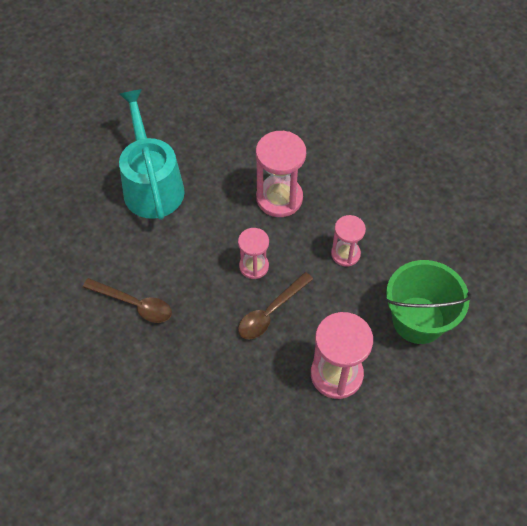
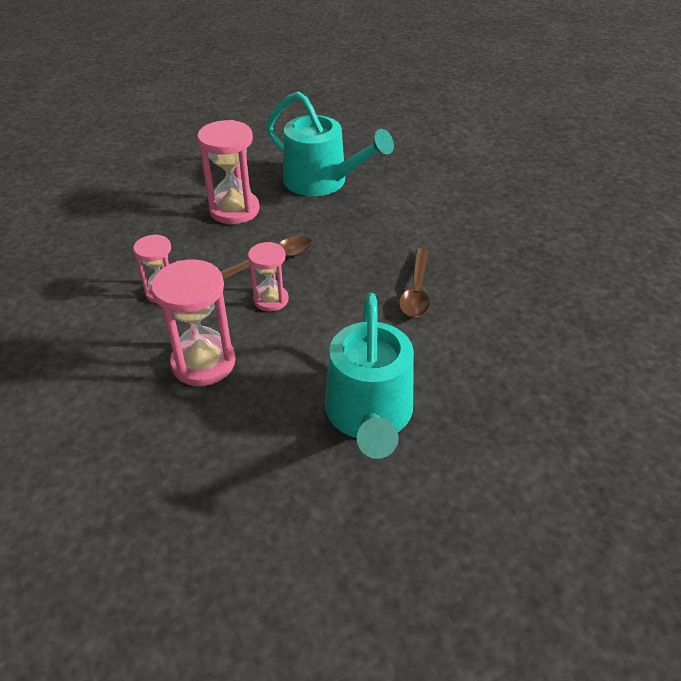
camera: 165 degrees left, 15 degrees down
brown spoon [83,278,172,323] -> brown spoon turned 120 degrees counterclockwise [399,248,430,318]
green bucket [385,260,472,344] -> none
none -> turquoise watering can [266,91,394,196]

